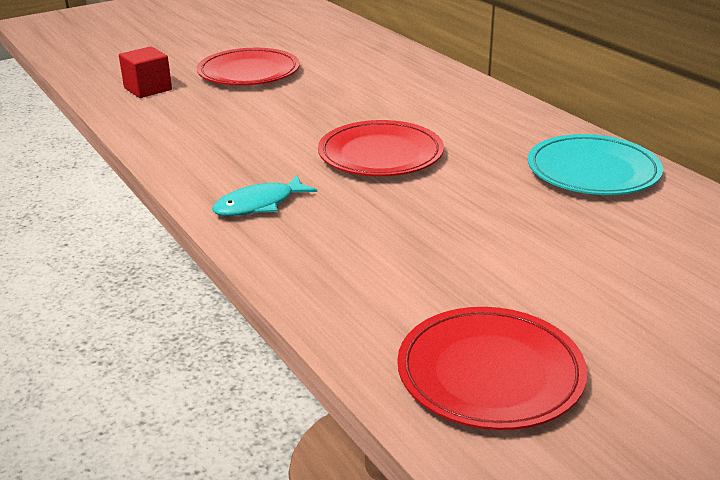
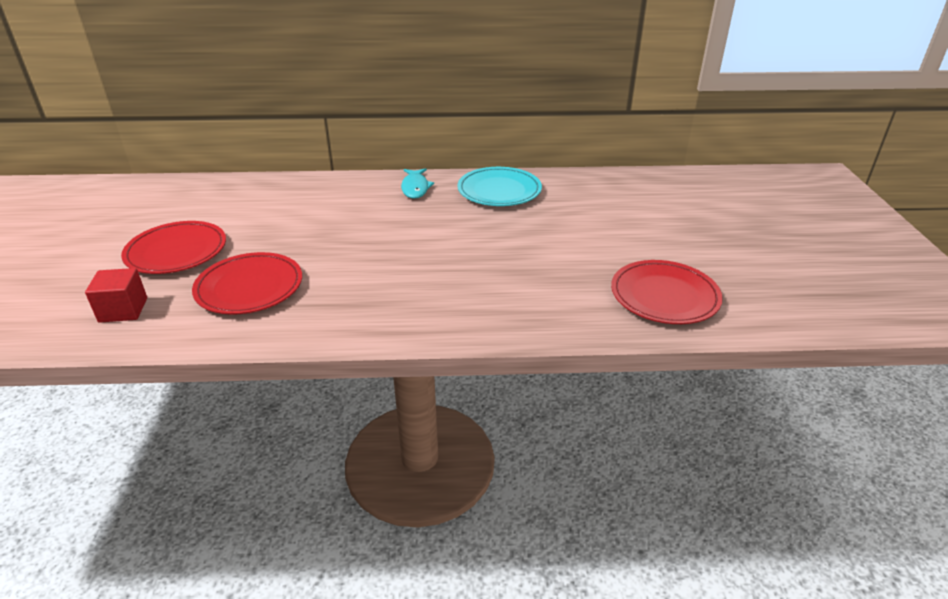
camera: 60 degrees left, 5 degrees up
turquoise fish [212,175,317,216] -> turquoise fish moved to [401,168,434,199]
red plate [318,120,444,176] -> red plate moved to [192,252,302,315]

